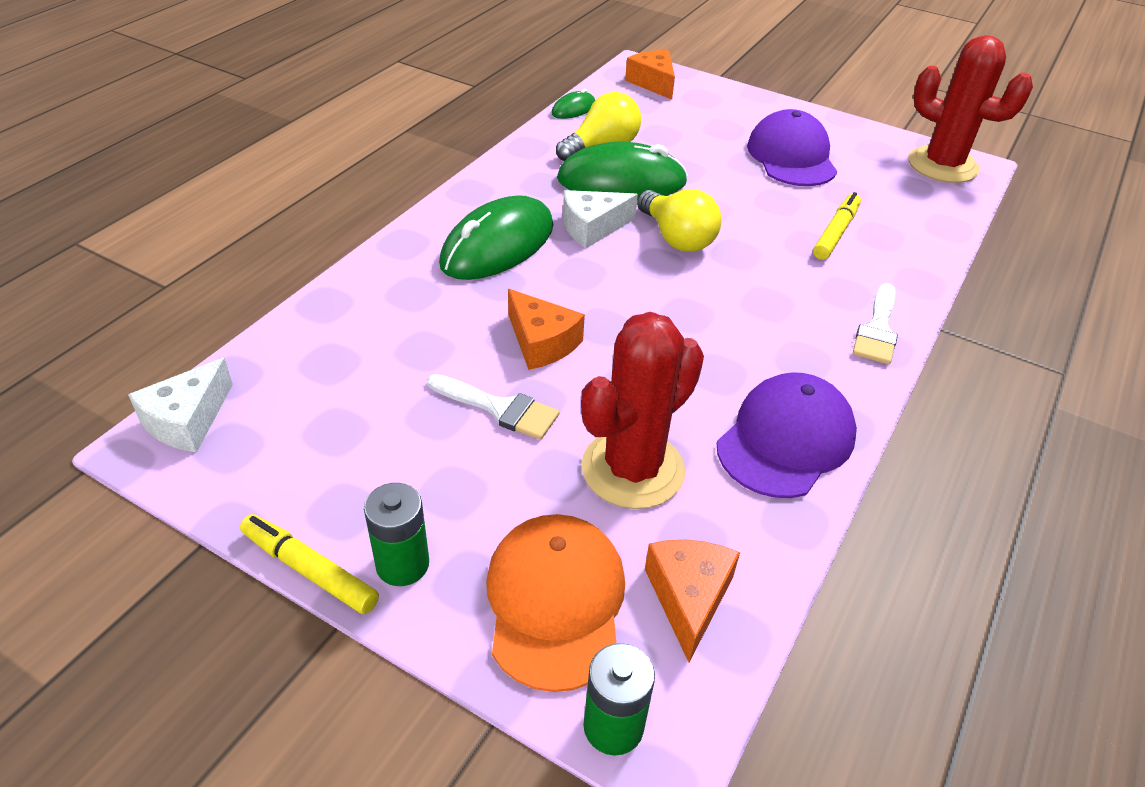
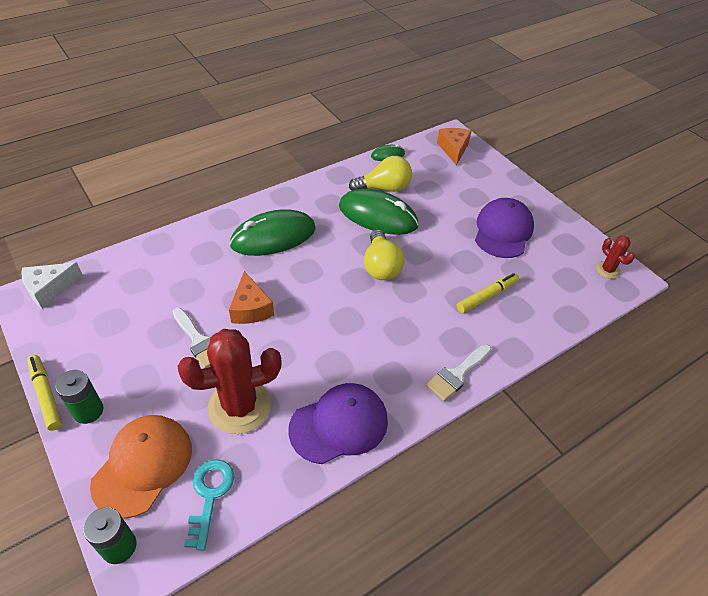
camera: 25 degrees right, 5 degrees up
white cheese [563,190,638,248] -> none
orange cheese [645,540,740,662] -> turquoise key [184,459,234,551]
red cactus [909,35,1033,183] -> red cactus [596,236,635,279], size x0.48

